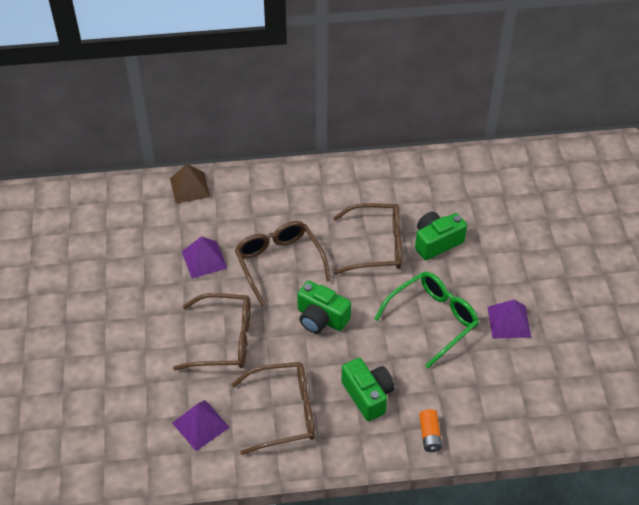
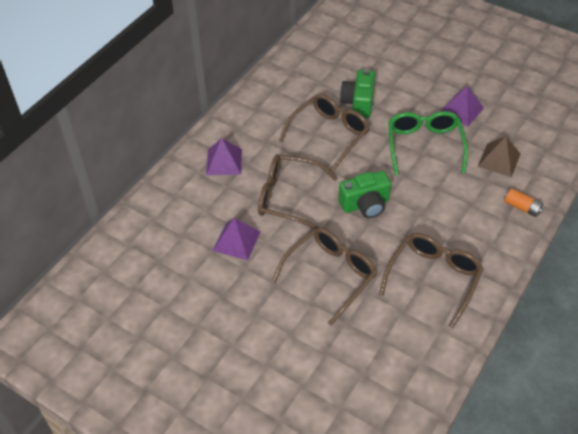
camera: 50 degrees left, 0 degrees up
brown pyramid [170,164,210,204] -> brown pyramid moved to [477,136,520,177]
purple pyramid [172,400,230,451] -> purple pyramid moved to [206,138,242,175]
green camera [341,358,395,421] -> none

